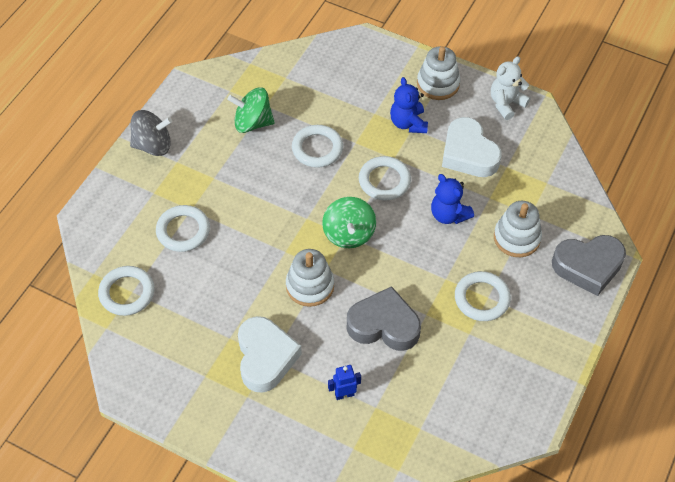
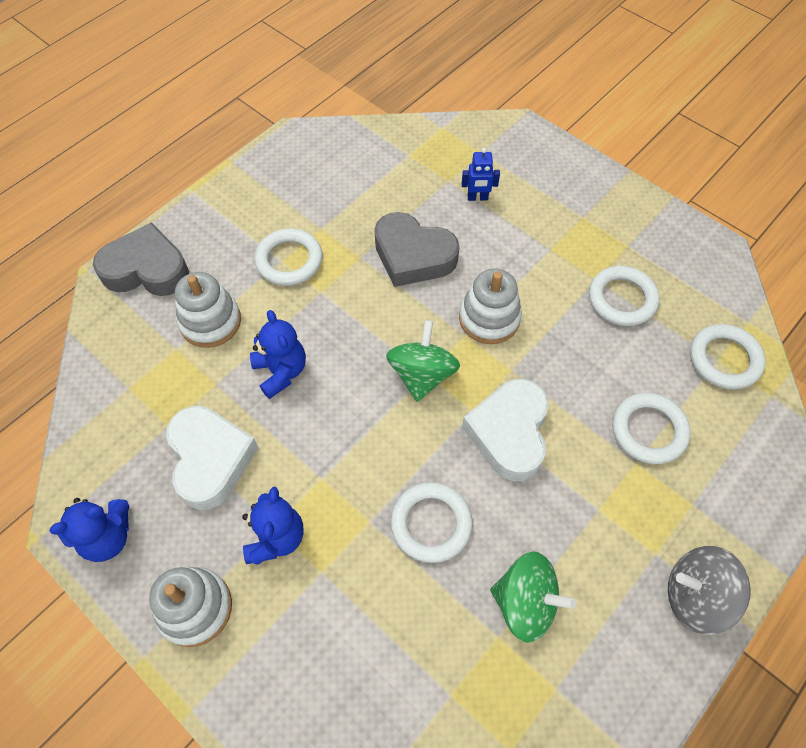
camera: 165 degrees left, 5 degrees up
white heart [238,316,302,393] -> white heart moved to [462,379,549,481]
white ring [359,156,411,201] -> white ring moved to [589,266,659,326]
white teddy bear [491,56,530,120] -> blue teddy bear [49,498,129,562]

